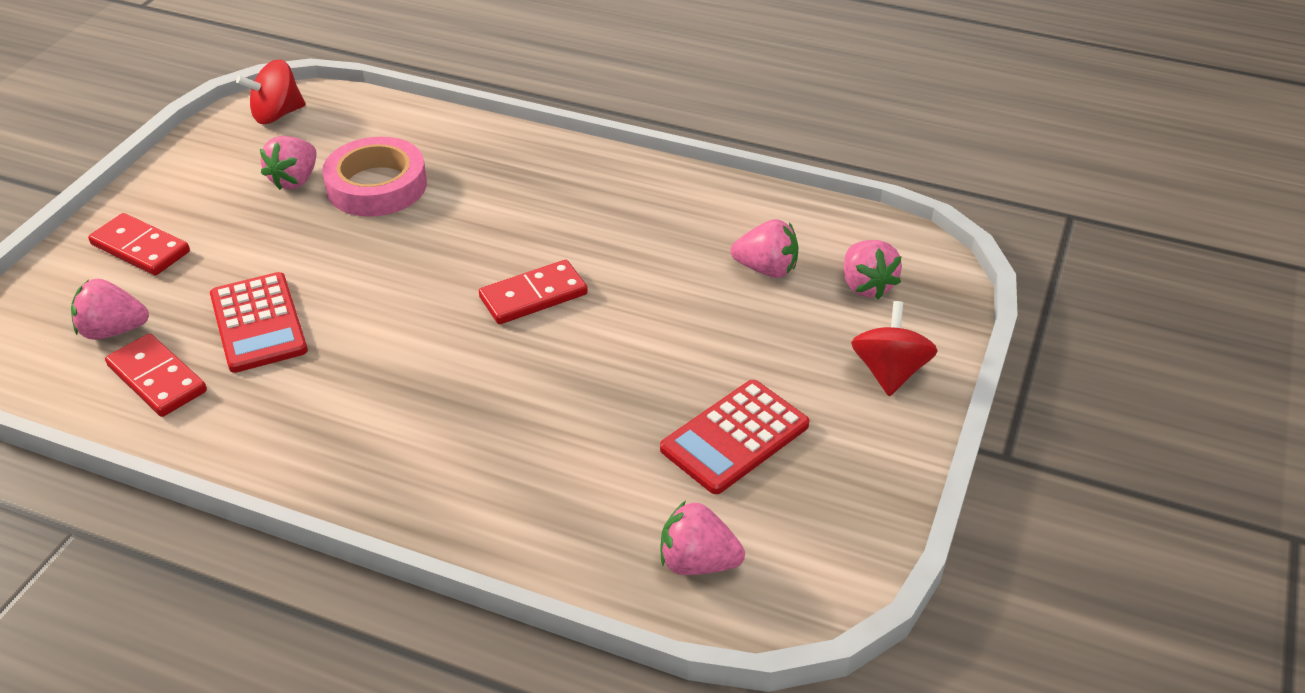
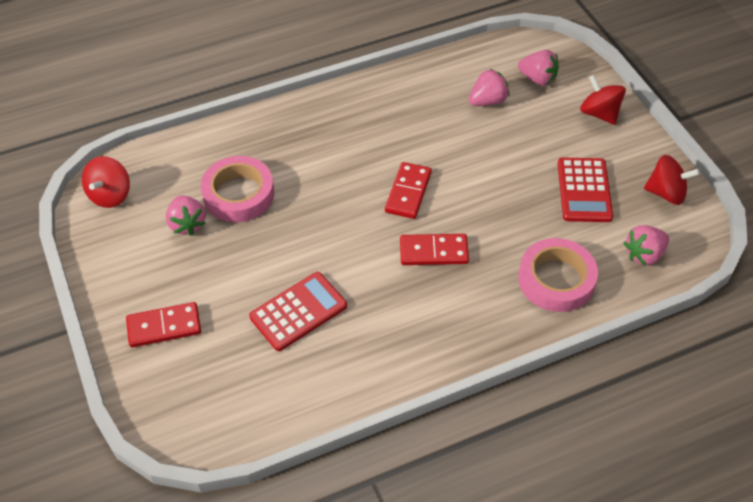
camera: 45 degrees left, 10 degrees up
pink strawberry [71,278,149,340] -> none
red domino [105,333,207,417] -> red domino moved to [400,234,469,265]
red calculator [210,272,308,373] -> red calculator turned 60 degrees counterclockwise [249,272,347,351]
none -> pink tape [518,238,598,312]
none -> red spinning top [644,155,700,205]

